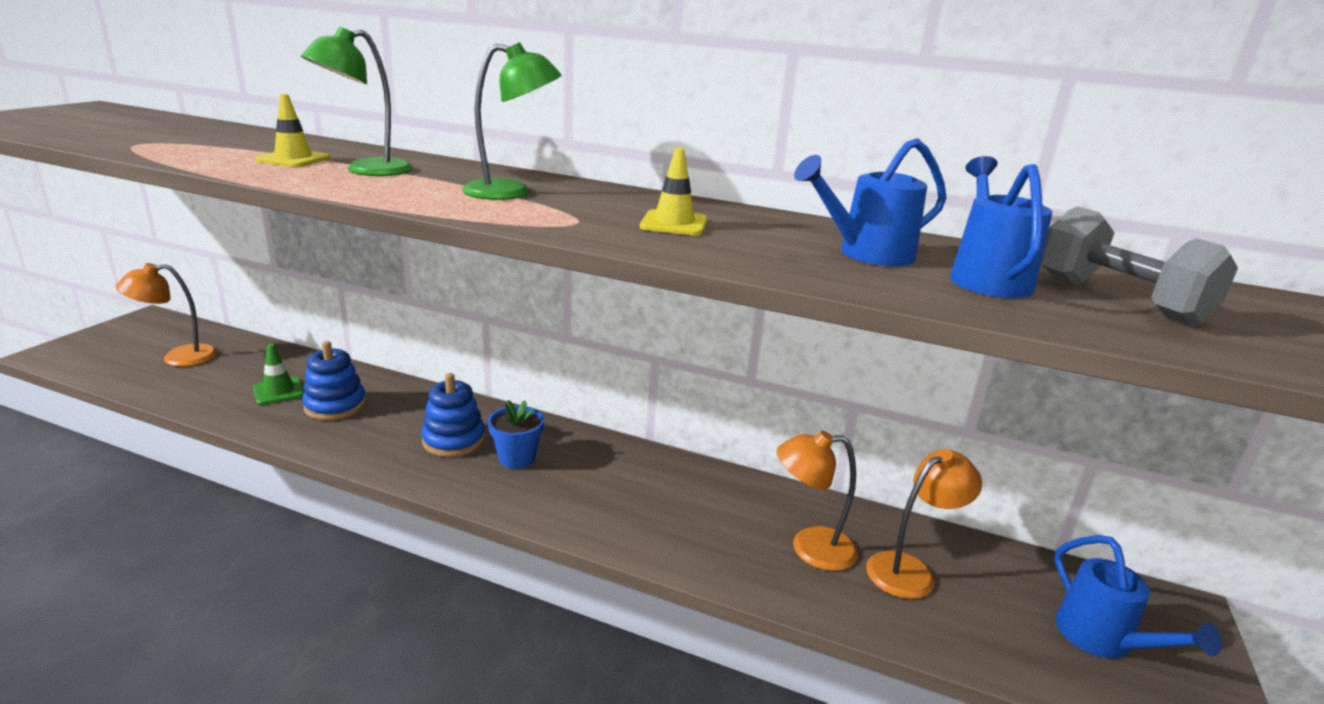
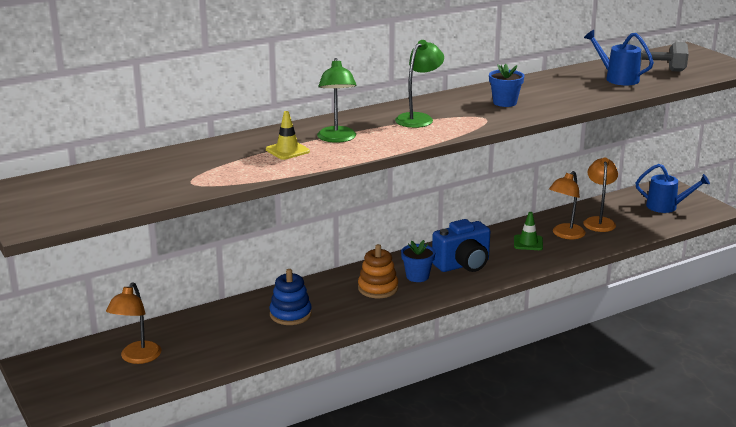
camera: 50 degrees left, 0 degrees up
green traffic cone [253,344,304,405] -> green traffic cone moved to [514,212,543,250]
blue stacking toy [421,373,485,457] -> orange stacking toy [358,244,398,298]
yellow traffic cone [640,148,707,235] -> blue flower pot [489,64,525,107]
blue watering can [794,138,947,266] -> none
none -> blue camera [432,219,491,272]

